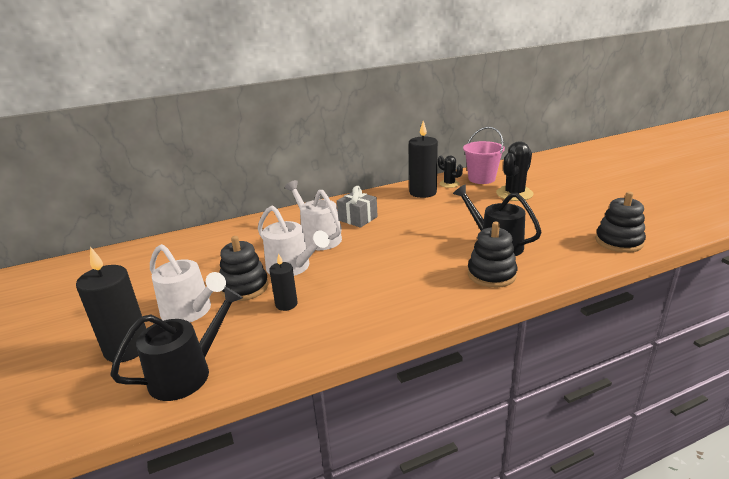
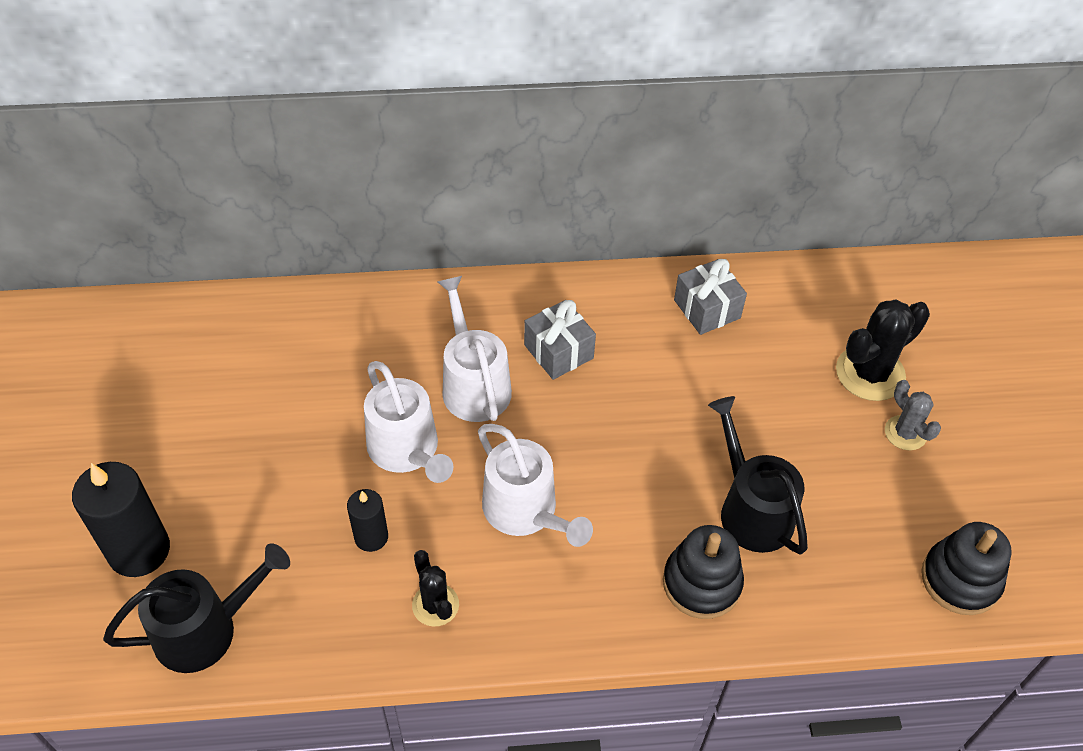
camera: 15 degrees right, 25 degrees up
white watering can [150,244,226,322] -> white watering can moved to [478,424,593,547]
black stacking toy [219,236,269,301] -> none
black candle [409,121,438,198] -> grey gift [674,259,747,335]
black cactus [438,155,463,188] -> black cactus moved to [412,550,459,627]
pink bucket [463,127,505,184] -> none
none -> grey cactus [885,380,941,451]

